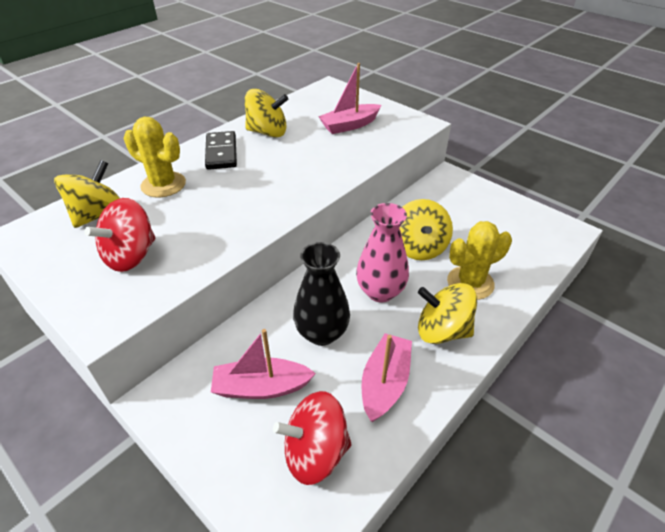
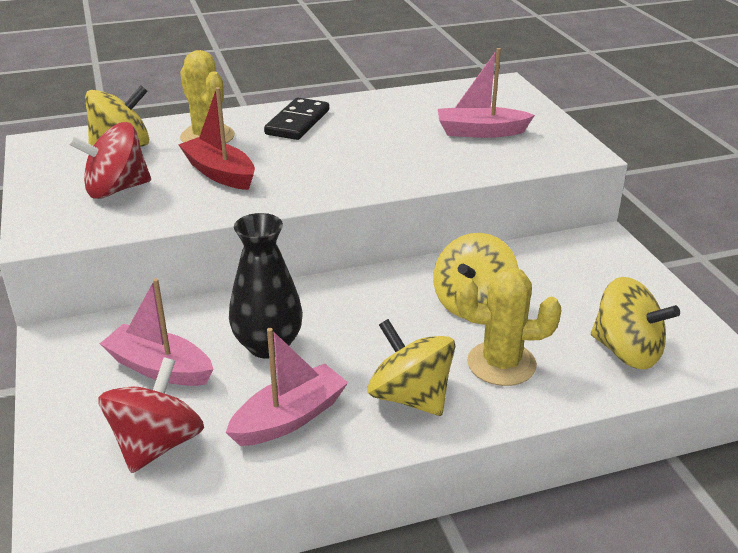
camera: 30 degrees right, 10 degrees down
yellow spinning top [245,89,288,138] -> yellow spinning top moved to [591,277,680,369]
red spinning top [273,391,352,485] -> red spinning top turned 90 degrees clockwise [98,358,204,473]
pink vase [356,203,409,302] -> none
none -> red boat [178,87,255,190]

